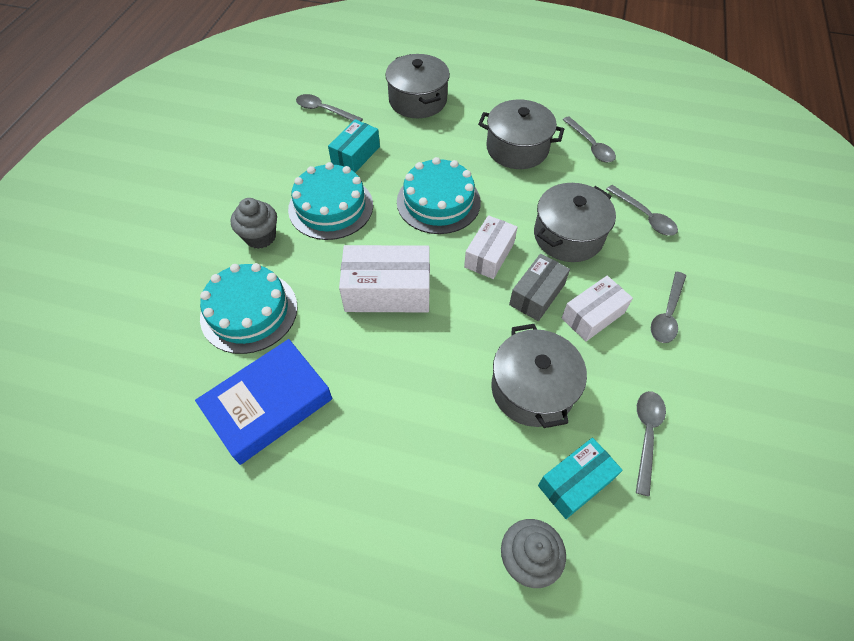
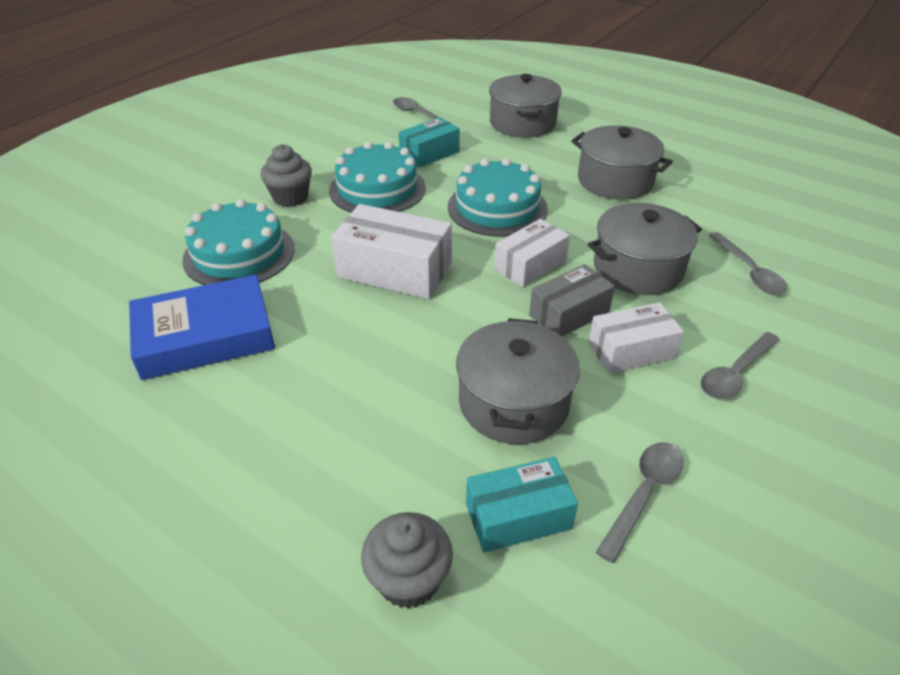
camera: 20 degrees right, 15 degrees down
grey spoon [562,116,616,163] -> none

